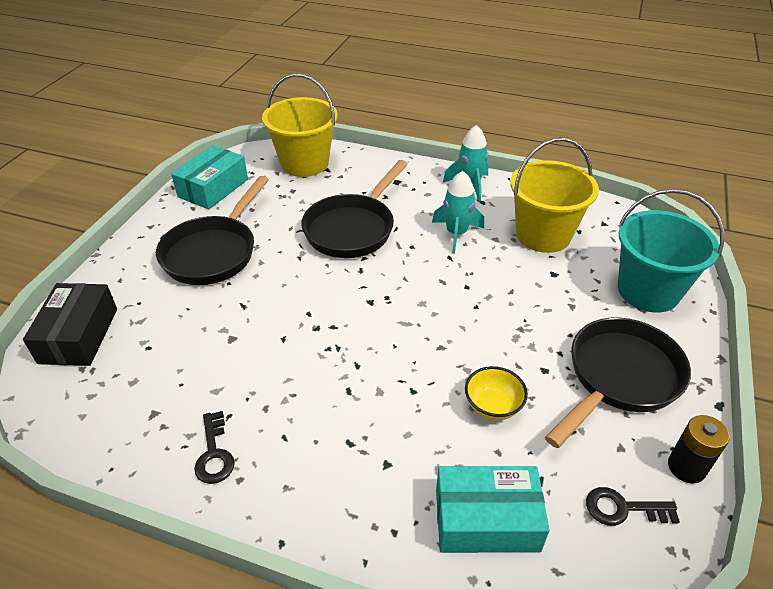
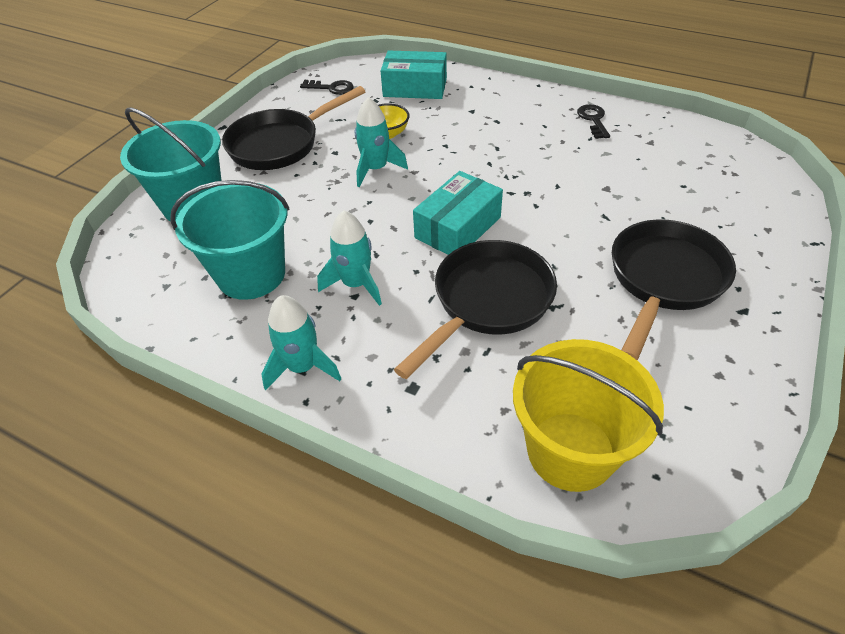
camera: 170 degrees left, 5 degrees up
black box [23,283,117,366] -> none
turquoise box [171,145,248,209] -> turquoise box moved to [413,171,503,255]
yellow bucket [510,138,599,253] -> turquoise bucket [170,180,289,300]
black battery [668,415,730,484] -> none
none -> turquoise rocket [355,97,408,187]

